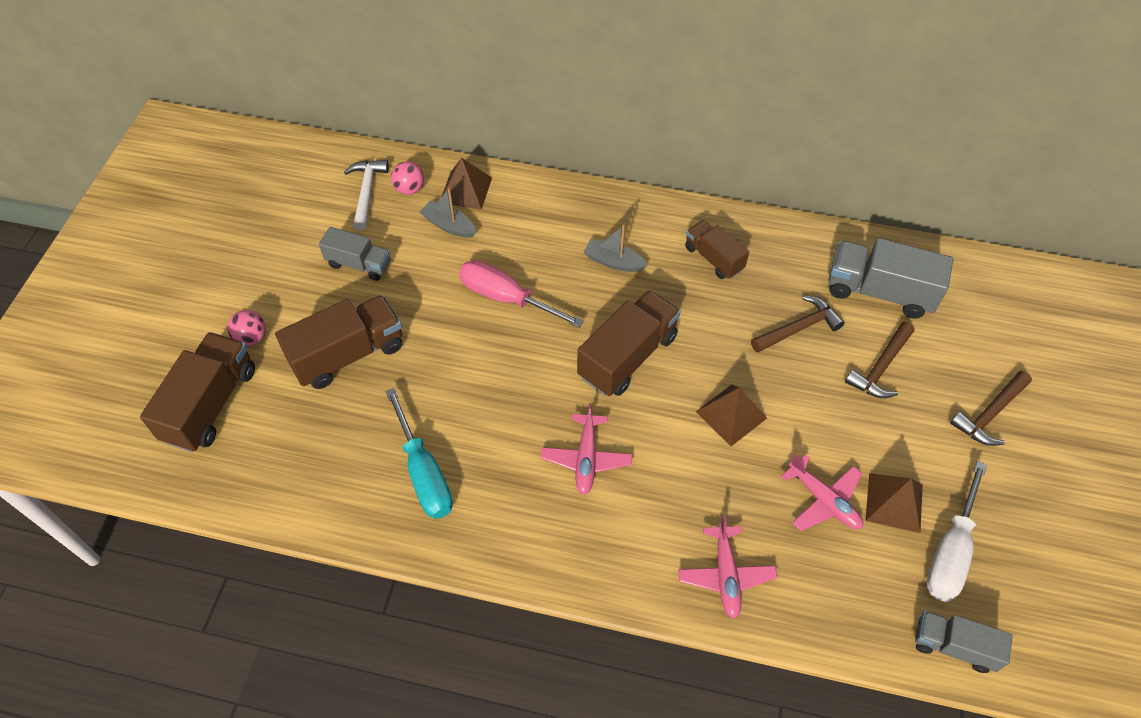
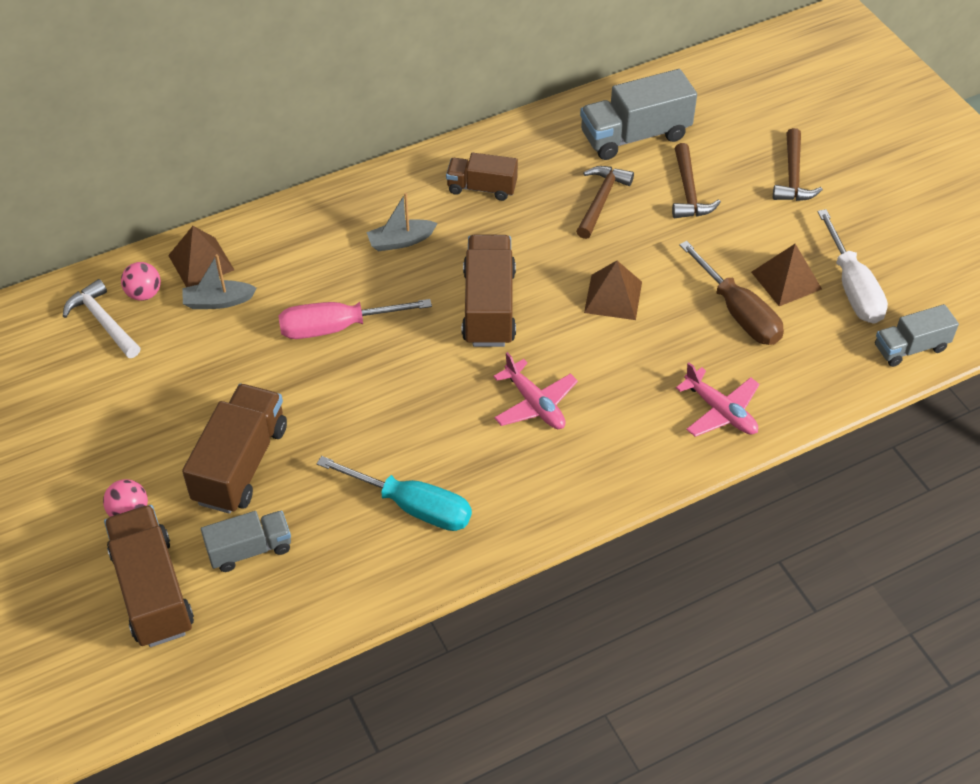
camera: 40 degrees left, 5 degrees down
grey truck [319,227,391,281] -> grey truck moved to [201,511,291,572]
pink plane [781,453,863,531] -> brown screwdriver [679,241,784,345]

